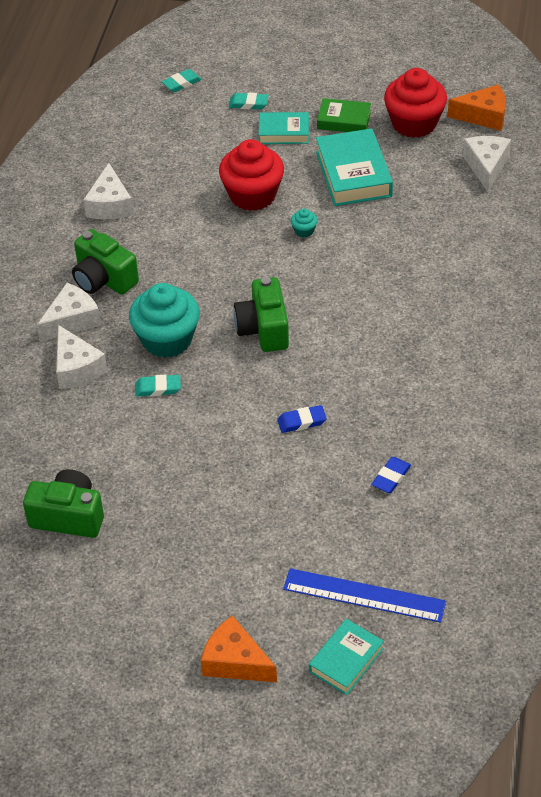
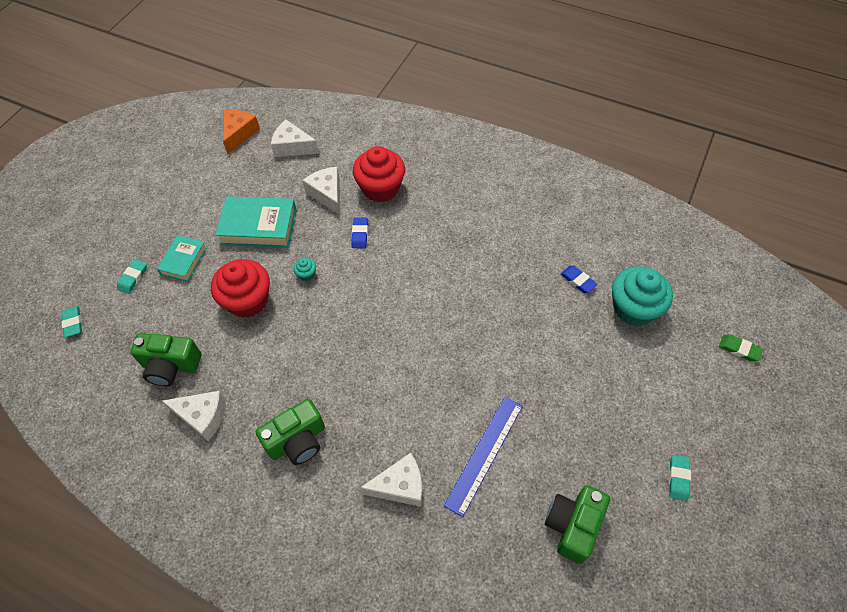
camera: 75 degrees left, 10 degrees up
white cheese [37,283,101,342] -> white cheese moved to [302,167,340,215]
turquoise cupcake [129,283,200,358] -> turquoise cupcake moved to [612,266,673,326]
turquoise eraser [135,374,181,397] -> turquoise eraser moved to [669,455,691,501]
orange cheese [201,615,277,682] -> none
green camera [233,277,289,352] -> green camera moved to [131,333,201,386]
blue eraser [277,405,327,433] -> blue eraser moved to [351,217,368,248]
blue ruler [283,568,446,623] -> blue ruler moved to [444,397,523,517]
turquoise book [309,619,384,695] -> green eraser [719,334,763,362]
green book [317,98,371,132] -> none
red cupcake [384,68,447,138] -> red cupcake moved to [353,146,405,202]

